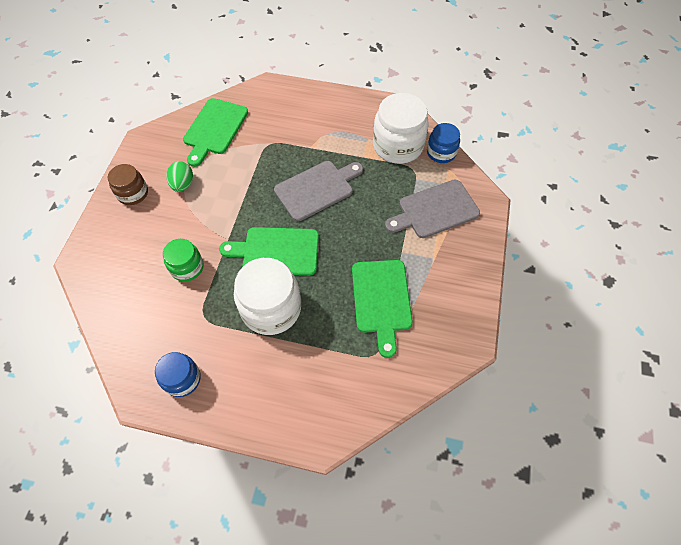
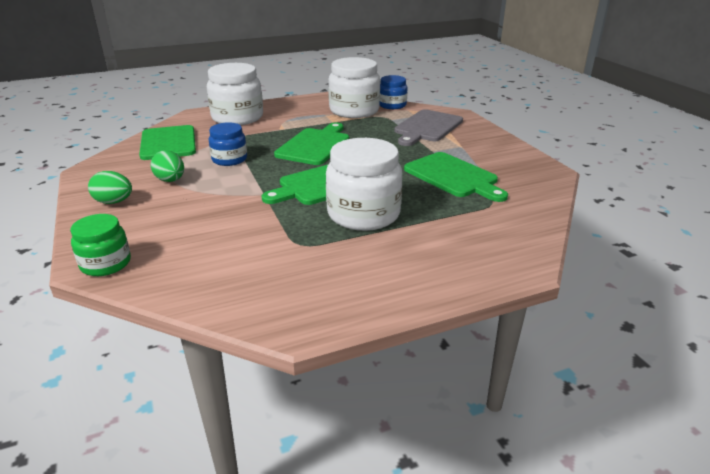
camera: 35 degrees left, 30 degrees down
brown jar [108,164,148,205] -> green egg [88,171,132,204]
blue jar [155,352,201,397] -> blue jar moved to [209,122,247,166]
green jar [163,239,204,282] -> green jar moved to [70,214,131,276]
grey cutting board [274,161,363,221] -> green cutting board [274,122,349,165]
none -> white jar [207,63,263,125]

